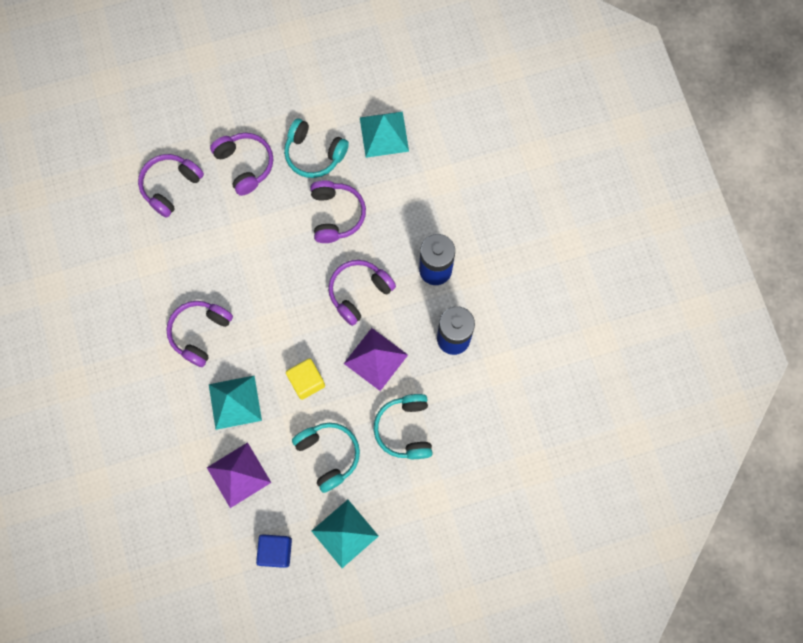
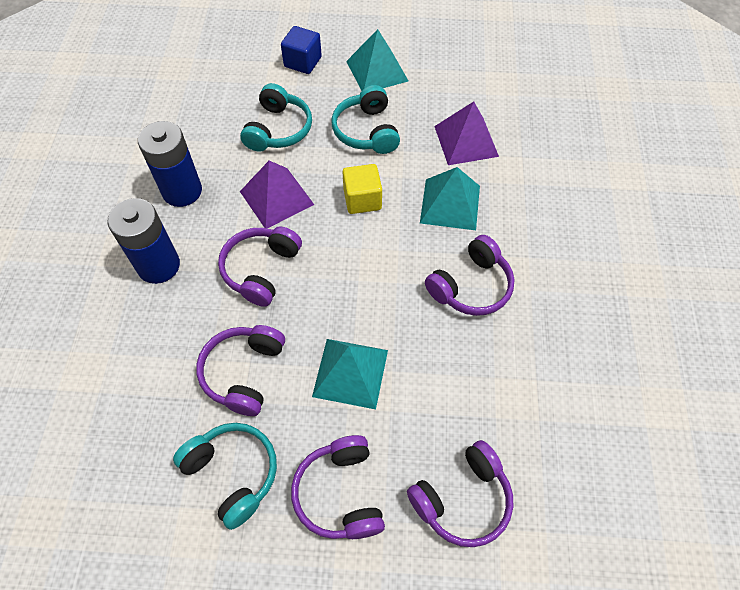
camera: 160 degrees left, 15 degrees down
blue cube [256,534,292,568] -> blue cube moved to [281,26,322,74]
purple headphones [328,260,396,326] -> purple headphones turned 135 degrees clockwise [218,227,302,307]
turquoise pyramid [360,112,409,158] -> turquoise pyramid moved to [312,339,388,409]

